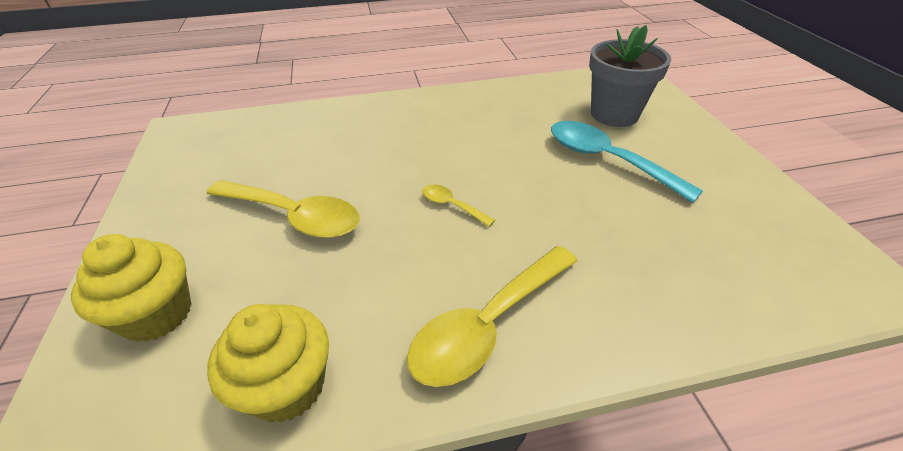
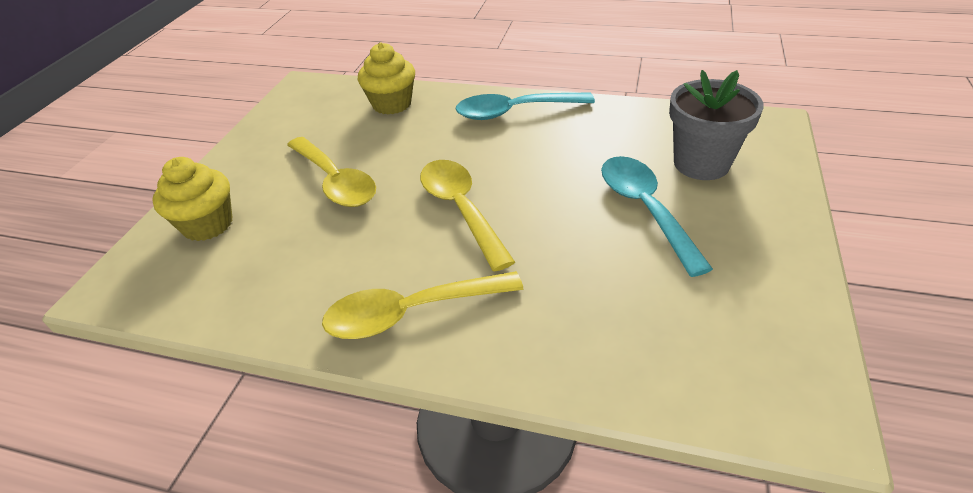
camera: 30 degrees right, 0 degrees up
yellow cupcake [207,304,329,423] -> yellow cupcake moved to [358,42,415,115]
yellow spoon [422,184,495,227] -> yellow spoon [420,160,515,272], size x2.11
none -> turquoise spoon [455,92,595,120]

